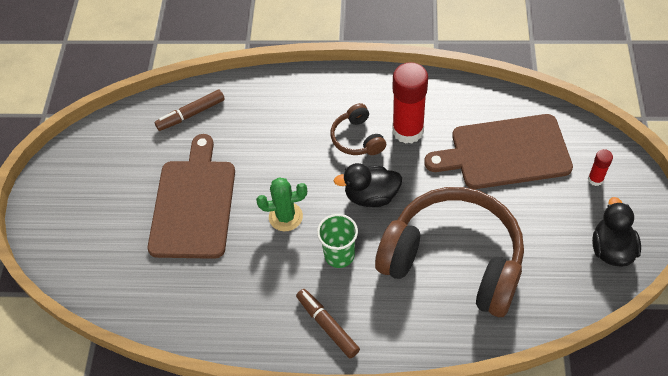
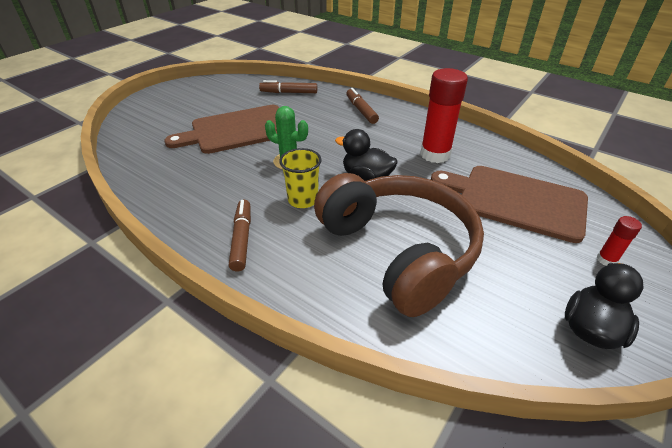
camera: 30 degrees right, 15 degrees down
brown cutting board [148,134,235,259] -> brown cutting board turned 150 degrees counterclockwise [164,105,280,154]
green cup [317,214,358,268] -> yellow cup [279,148,321,208]
brown headphones [331,103,386,155] -> none
none -> brown marker [346,88,379,124]

